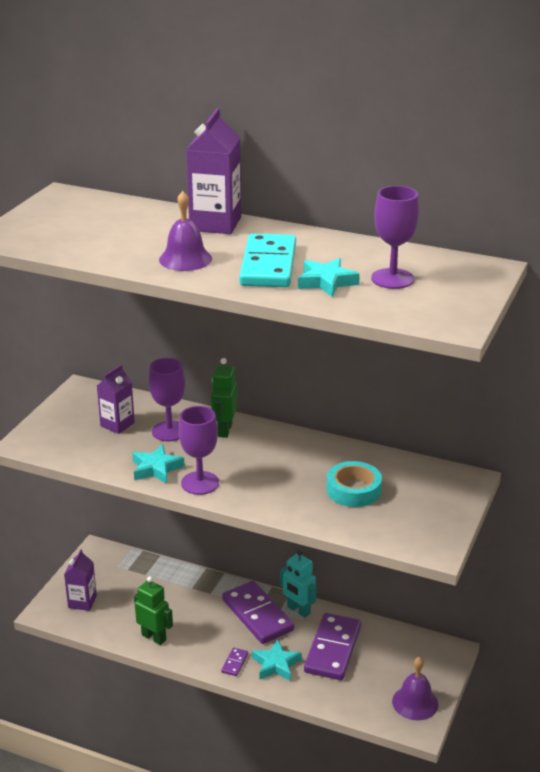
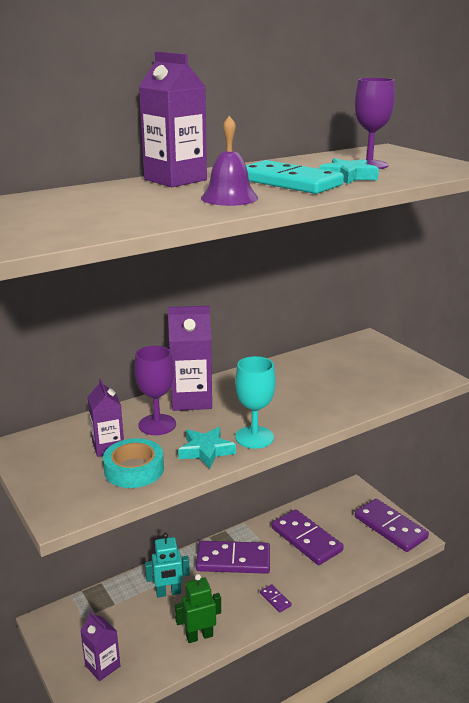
camera: 55 degrees left, 5 degrees down
purple goblet [179,406,219,495] -> turquoise goblet [235,356,276,449]
green robot [211,358,238,438] -> purple carton [168,306,212,411]
turquoise star [252,639,302,681] -> none
turquoise robot [280,550,317,618] -> turquoise robot moved to [145,532,190,597]
turquoise tape [327,461,382,507] -> turquoise tape moved to [103,438,164,488]
purple bell [392,657,438,721] -> purple domino [355,499,429,552]

